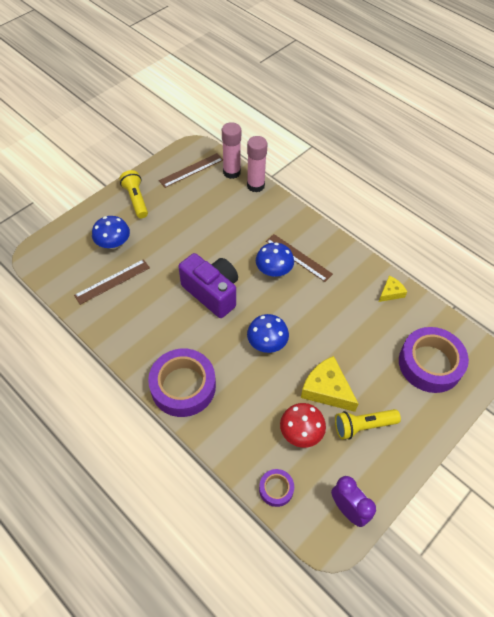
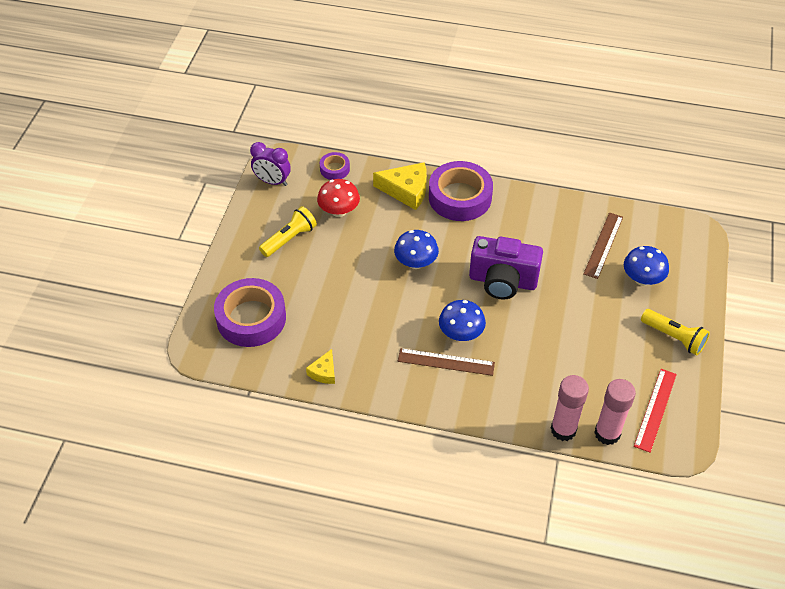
camera: 150 degrees right, 5 degrees down
brown ruler [159,153,223,188] -> red ruler [634,369,677,453]
yellow cheese [301,356,359,412] -> yellow cheese moved to [373,162,427,210]

